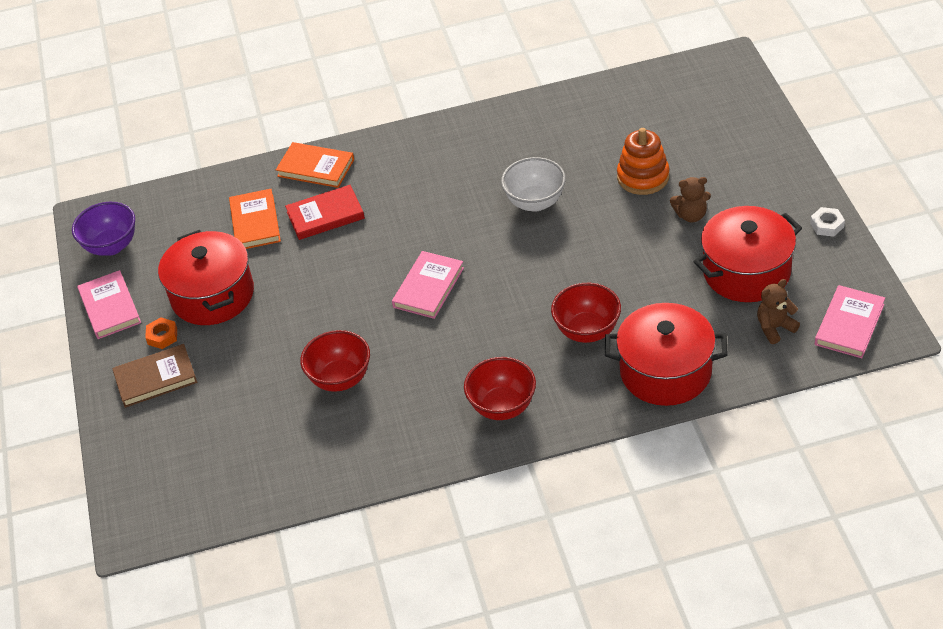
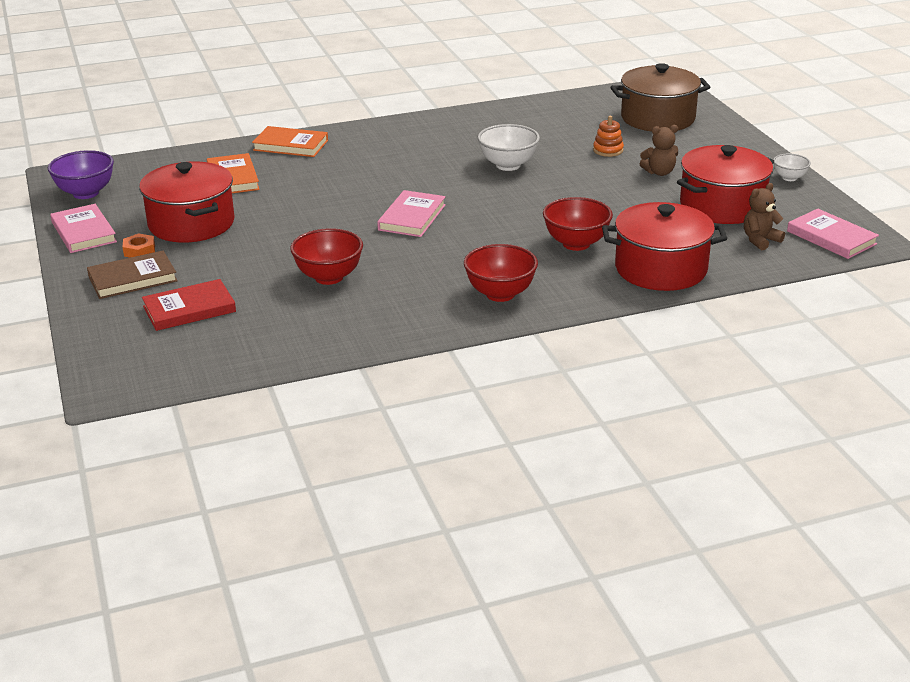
camera: 10 degrees left, 15 degrees down
red book [285,185,365,240] -> red book moved to [142,279,236,331]
orange stacking toy [617,128,669,195] -> orange stacking toy [593,116,624,157], size x0.61
white nut [810,207,845,237] -> white bowl [773,154,811,181]
pink book [815,285,885,358] -> pink book turned 60 degrees counterclockwise [787,209,879,259]
none -> brown pot [610,63,711,131]

